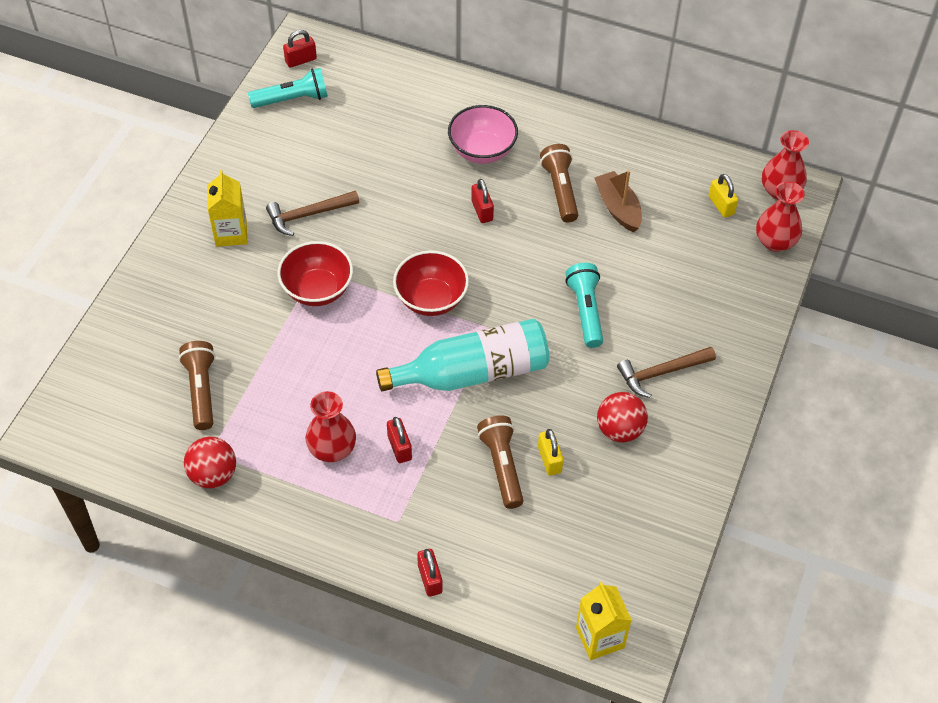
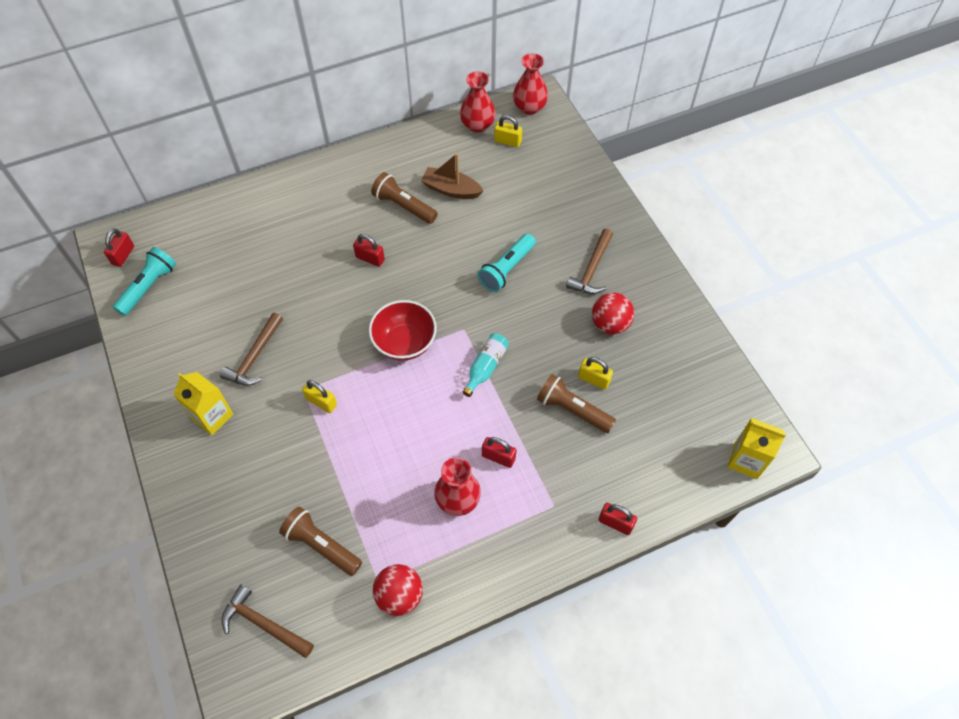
camera: 45 degrees left, 5 degrees up
red bowl [277,241,353,306] -> yellow padlock [302,380,337,413]
turquoise bottle [376,319,549,391] -> turquoise bottle [463,333,509,397], size x0.48
pink bowl [448,105,518,164] -> none
turquoise flashlight [566,263,603,348] -> turquoise flashlight turned 90 degrees counterclockwise [478,234,536,292]
red vase [756,182,805,252] -> red vase moved to [460,71,496,133]
none -> brown hammer [222,584,314,658]

